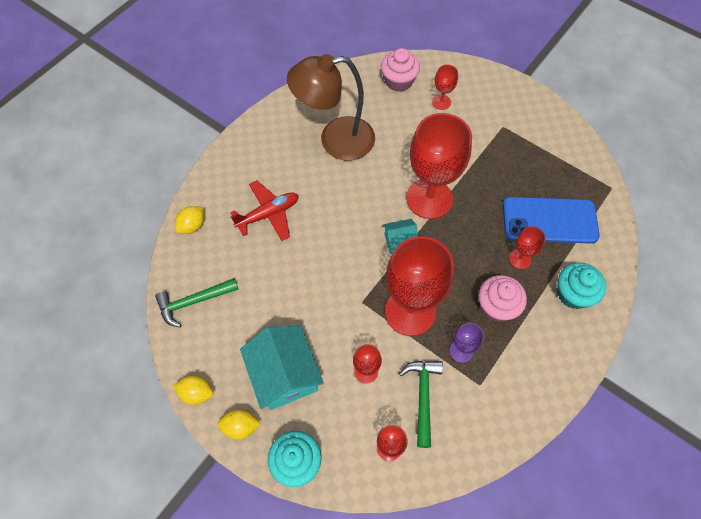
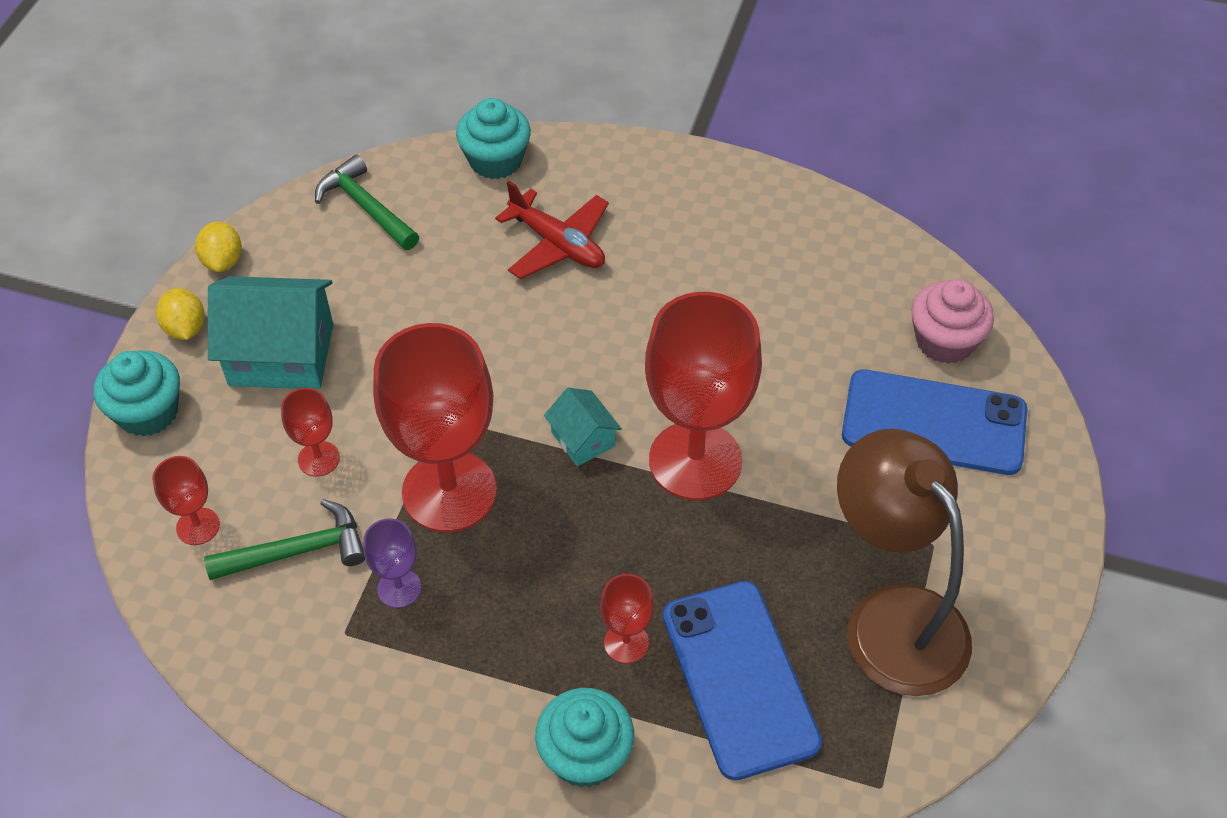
camera: 70 degrees right, 10 degrees down
yellow lemon [175,206,204,234] -> turquoise cupcake [456,98,531,179]
turquoise house [240,325,324,410] -> turquoise house turned 45 degrees clockwise [208,276,333,389]
brown lamp [287,54,375,161] -> brown lamp moved to [837,429,972,696]
red goblet [432,64,458,110] -> blue phone [842,369,1027,475]
pink cupcake [479,275,527,322] -> none

